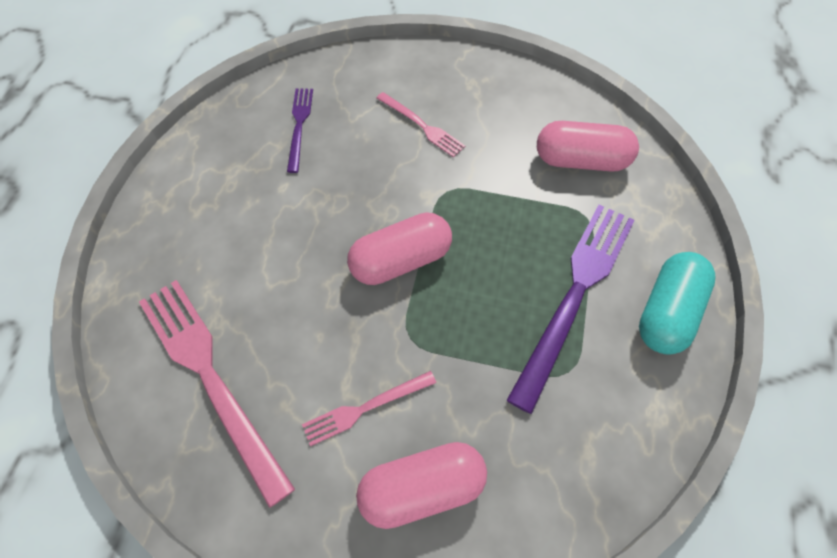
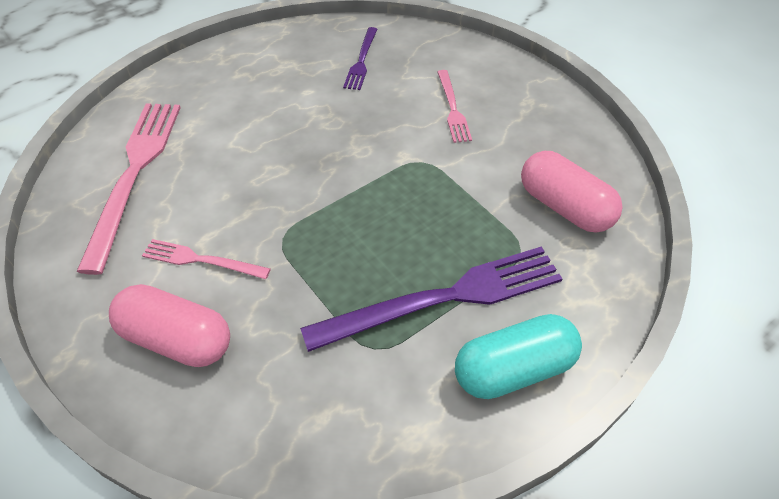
camera: 40 degrees right, 10 degrees down
purple fork [287,89,313,173] -> purple fork turned 150 degrees clockwise [343,27,378,90]
pink capsule [347,212,452,285] -> none

